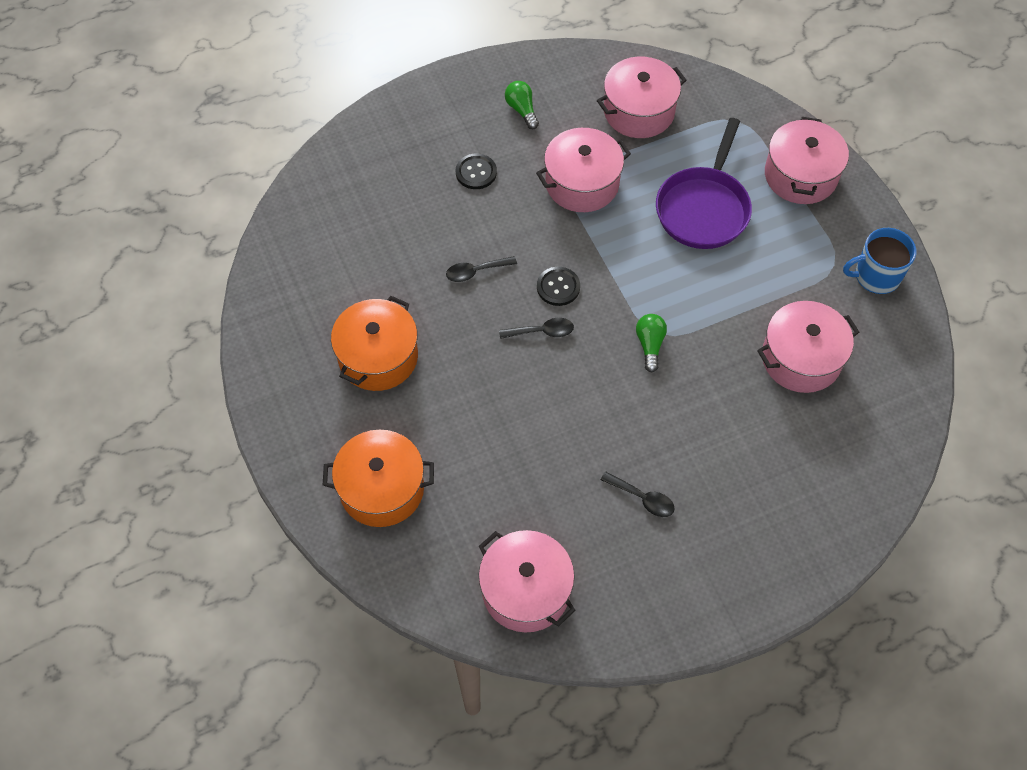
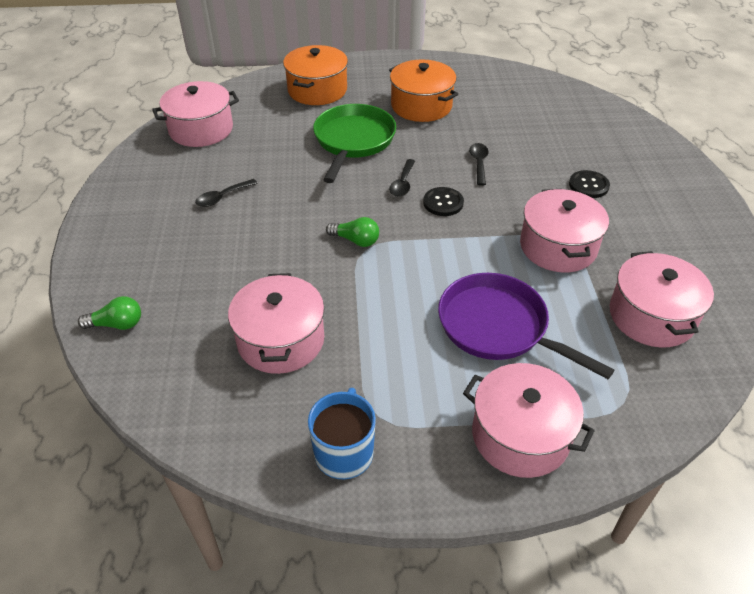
camera: 110 degrees right, 15 degrees down
green light bulb [505,81,539,129] -> green light bulb moved to [78,296,141,330]
none -> green pan [313,104,396,183]

